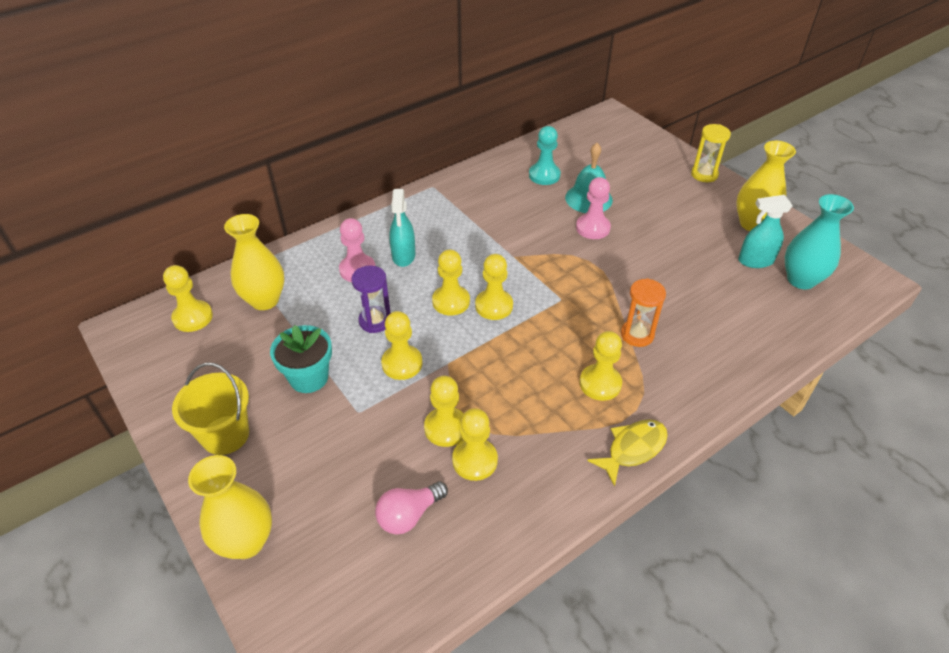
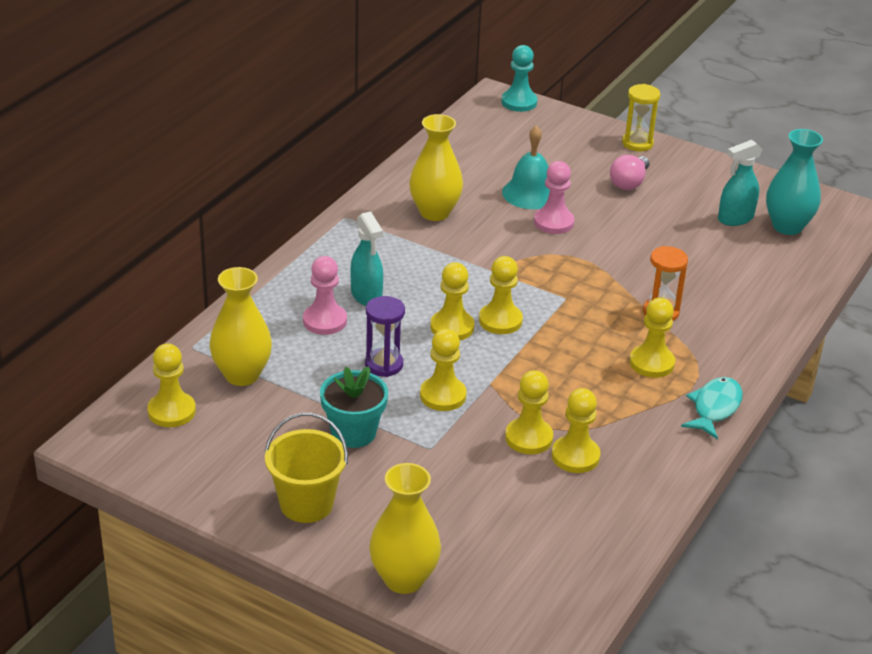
camera: 25 degrees left, 10 degrees down
pink light bulb [375,481,448,535] -> pink light bulb moved to [610,155,650,190]
turquoise pawn [529,126,561,185] -> turquoise pawn moved to [501,45,537,112]
yellow fish [587,419,668,486] -> turquoise fish [681,377,743,440]
yellow vase [736,141,796,231] -> yellow vase moved to [409,114,463,221]

